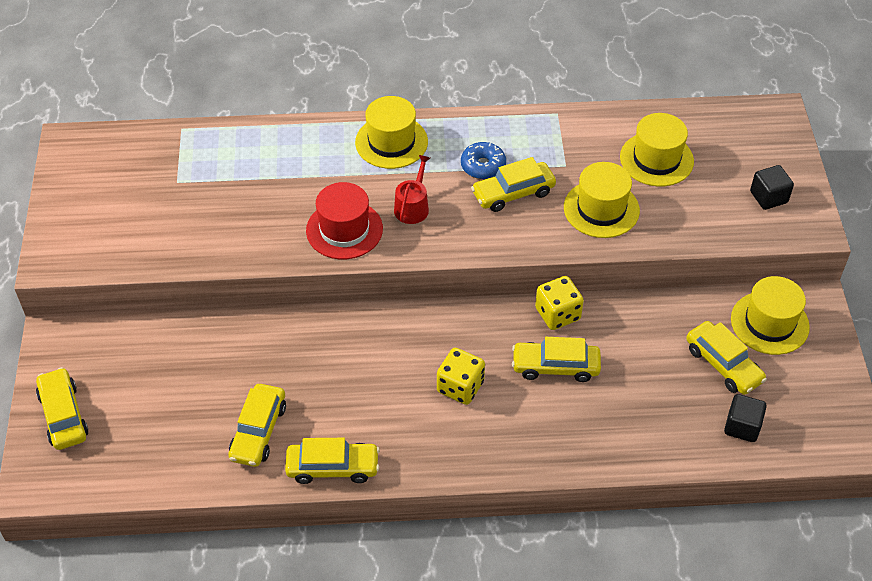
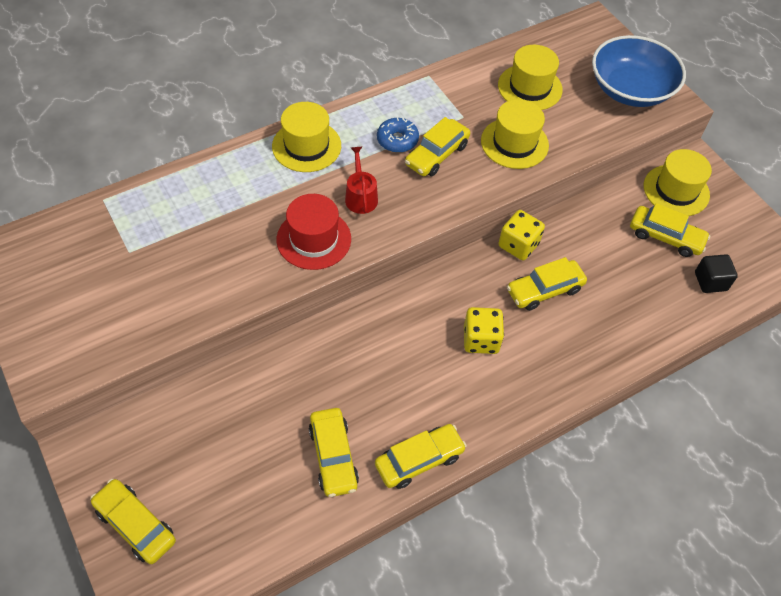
camera: 30 degrees left, 5 degrees up
black cube [750,165,794,210] -> blue bowl [592,35,686,107]

